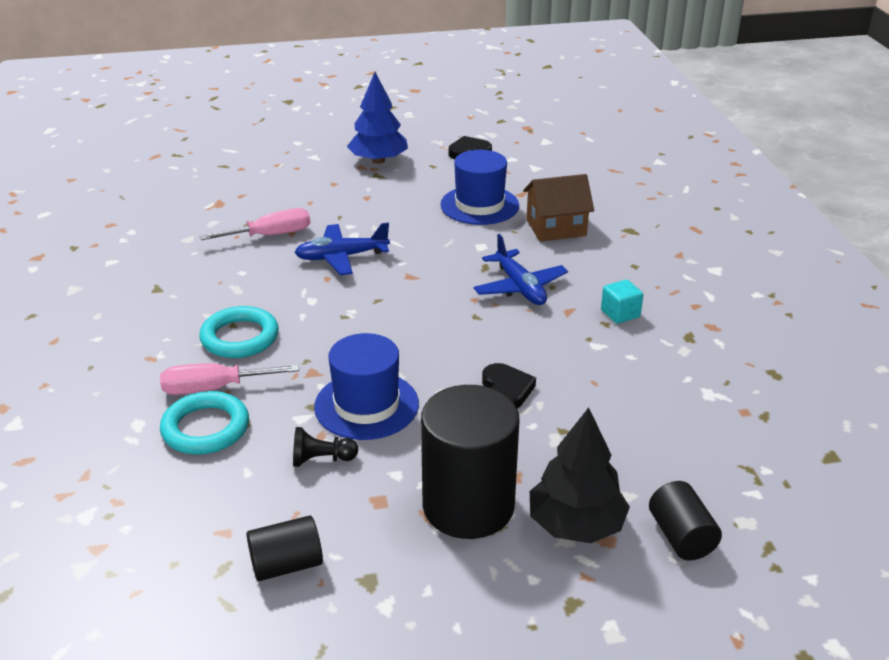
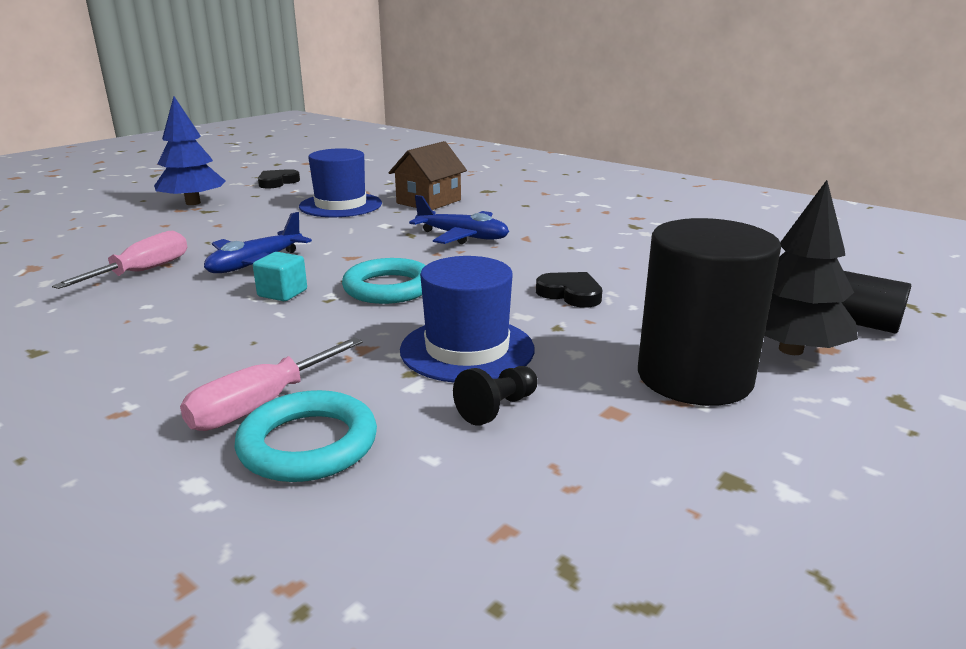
camera: 40 degrees left, 10 degrees down
turquoise ring [199,306,279,358] -> turquoise ring moved to [342,258,426,304]
black cylinder [247,515,323,581] -> none
turquoise cube [601,280,643,324] -> turquoise cube moved to [253,252,307,301]

